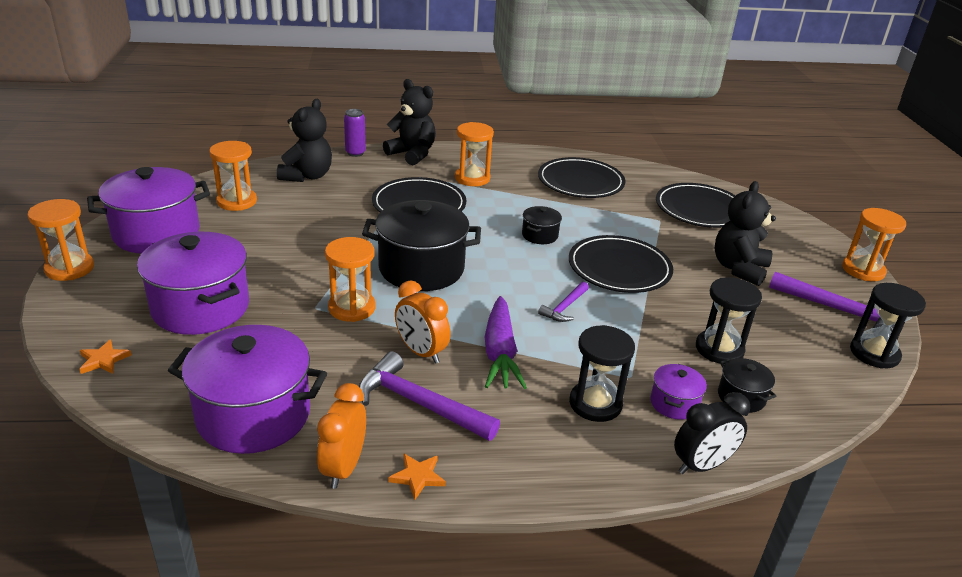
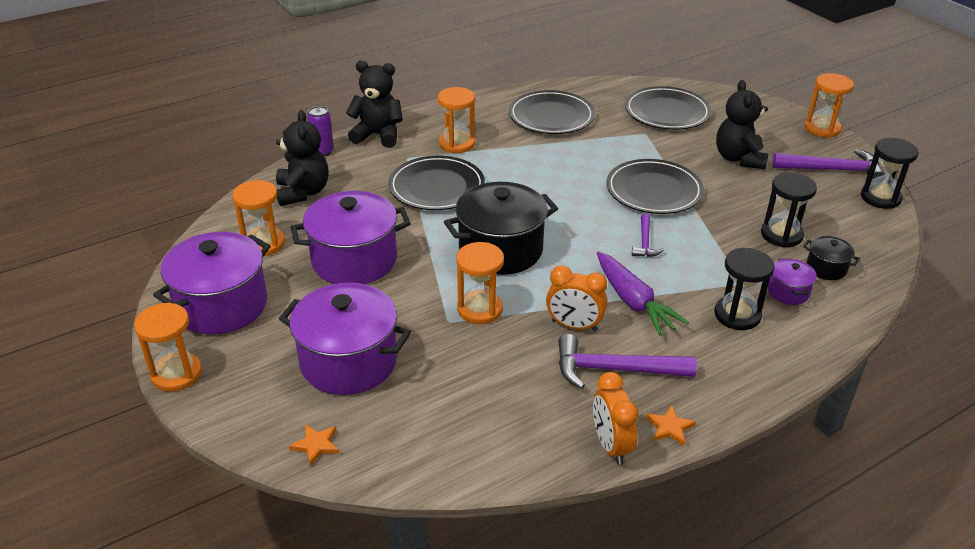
camera: 25 degrees left, 5 degrees up
purple pot [168,325,327,454] -> purple pot moved to [291,191,411,284]
black pot [522,206,562,244] -> none
black clock [674,392,750,474] -> none

